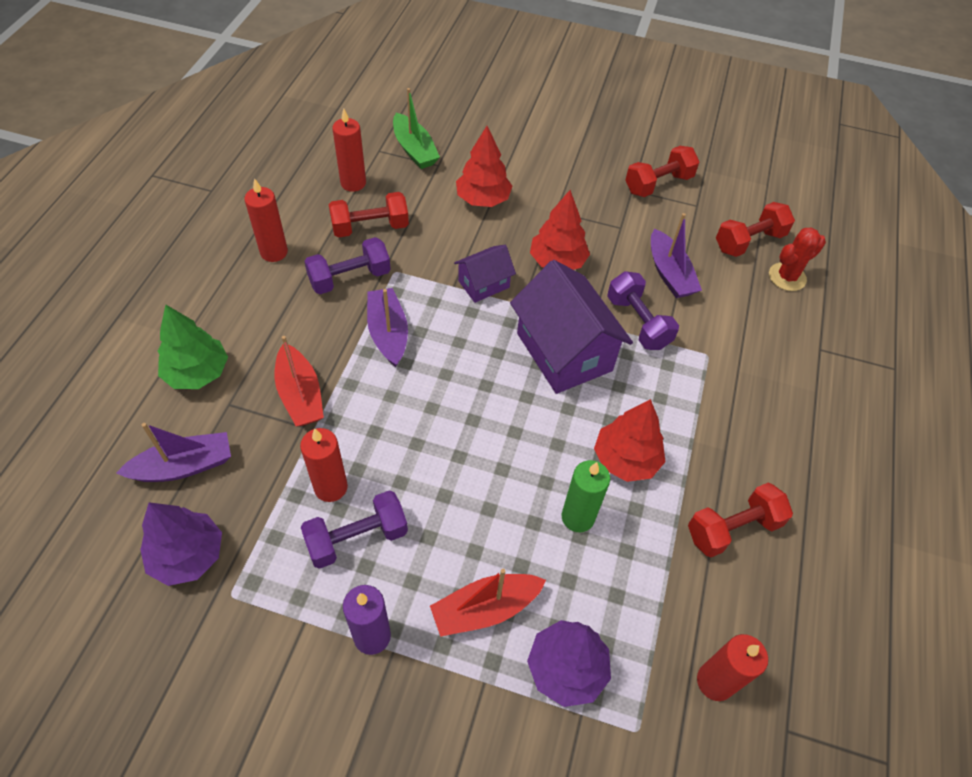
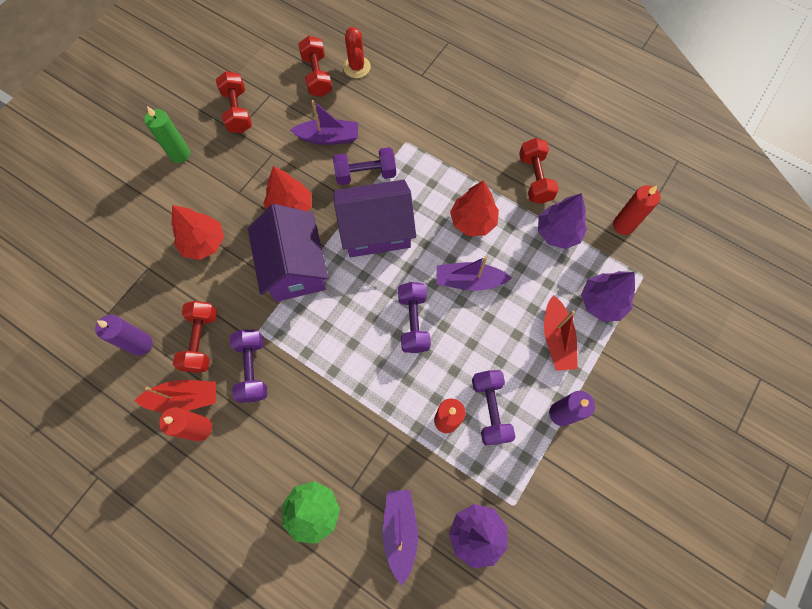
camera: 70 degrees left, 15 degrees up
red boat [275,336,324,426] -> red boat moved to [134,380,216,413]
red candle [332,109,366,192] -> purple candle [95,315,153,356]
purple boat [367,288,408,367] -> purple boat moved to [436,256,511,291]
green boat [393,88,440,169] -> none
purple house [454,245,516,303] -> purple house [248,204,328,302], size x1.89
green candle [562,460,610,532] -> green candle moved to [144,106,190,163]
none -> purple dumbbell [398,282,431,353]
none -> purple tree [538,193,587,249]

